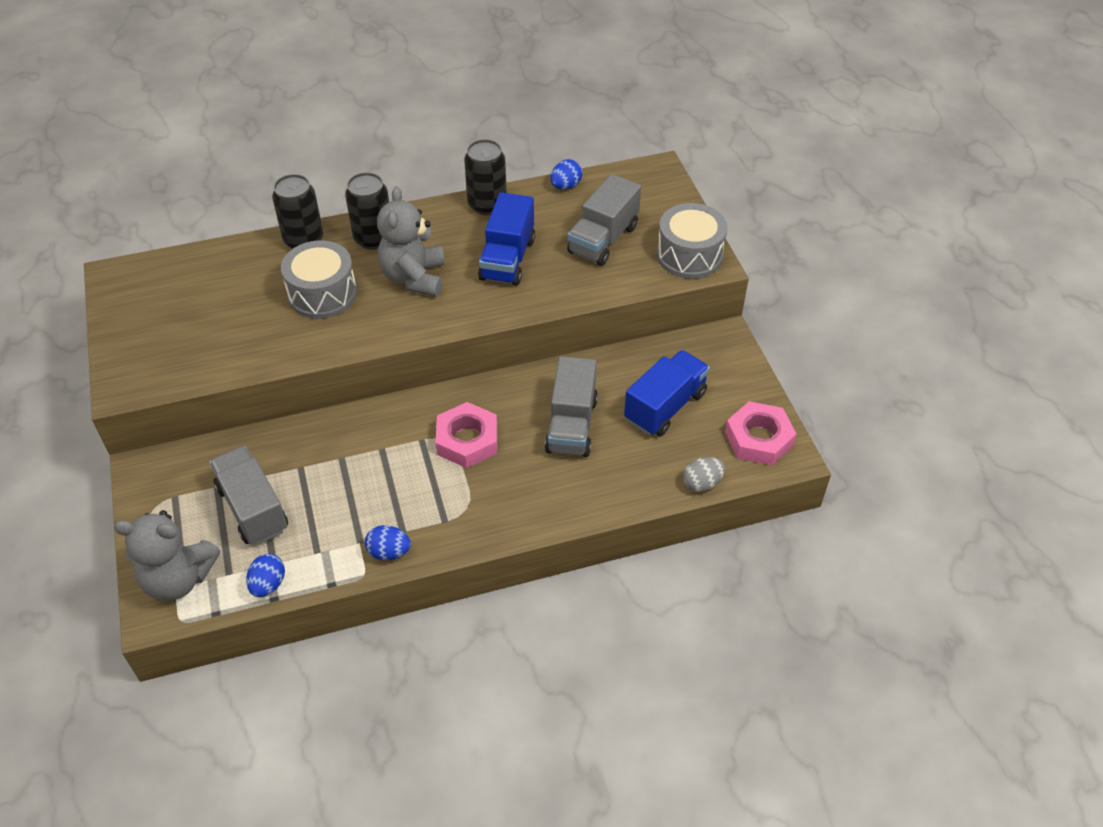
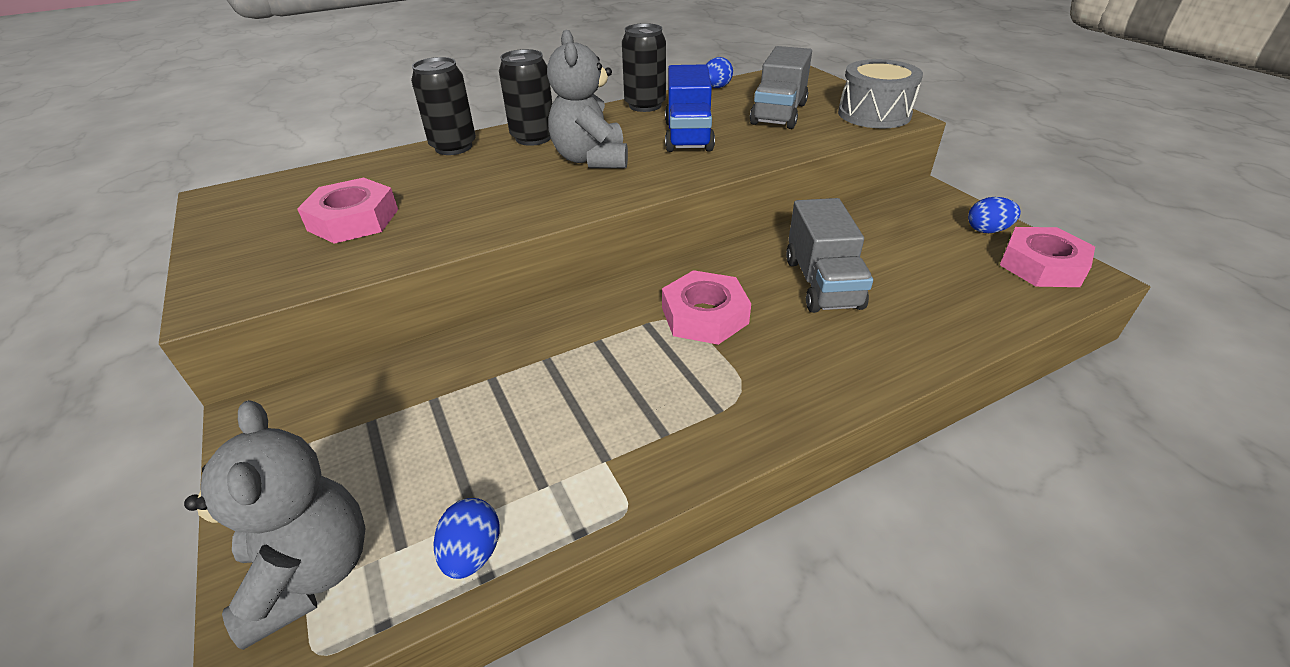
camera: 10 degrees left, 10 degrees down
grey teddy bear [114,510,220,601] -> grey teddy bear turned 105 degrees counterclockwise [184,400,366,650]
grey truck [209,446,288,545] -> none
grey drum [281,240,357,319] -> none
blue egg [365,525,411,560] -> blue egg moved to [968,197,1021,233]
blue truck [624,350,710,437] -> none
grey egg [683,457,725,492] -> none
none -> pink nut [297,177,398,244]

